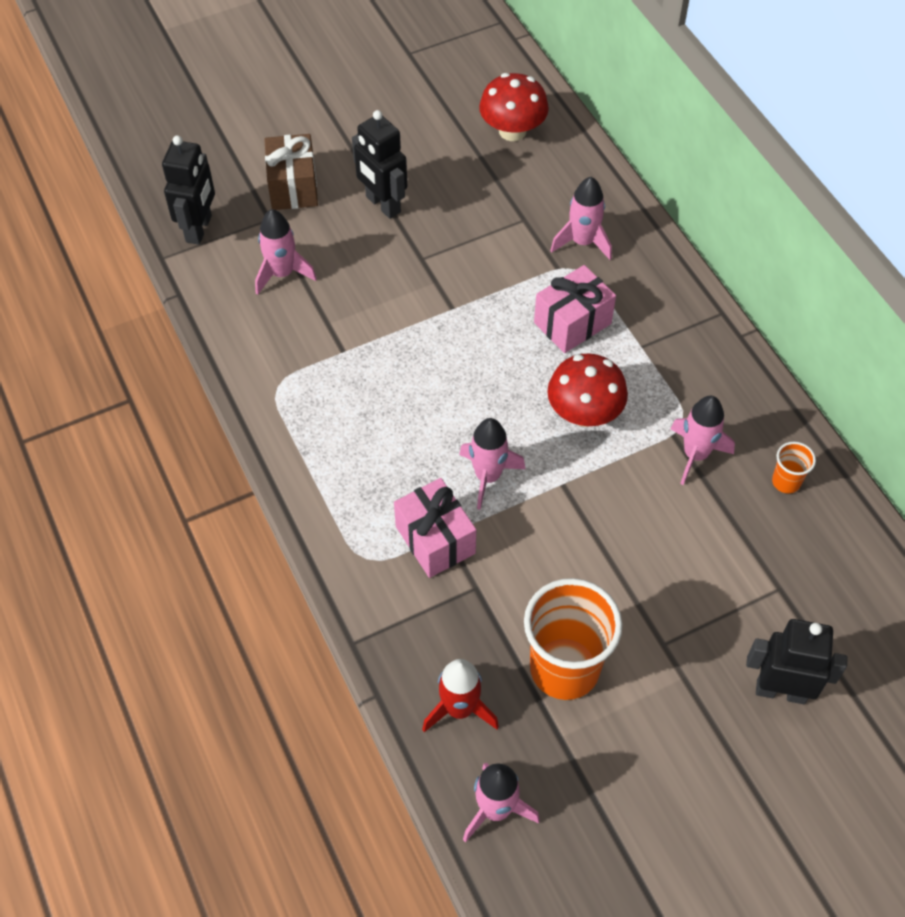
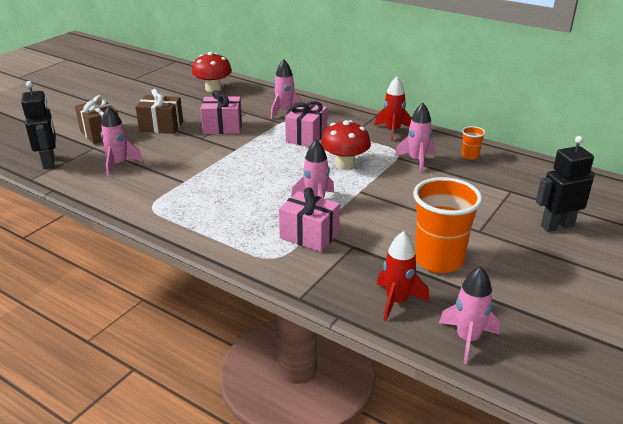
camera: 30 degrees left, 25 degrees down
black robot [352,110,407,219] -> brown gift [135,89,183,134]
none -> pink gift [201,90,242,134]
none -> red rocket [374,77,411,141]

